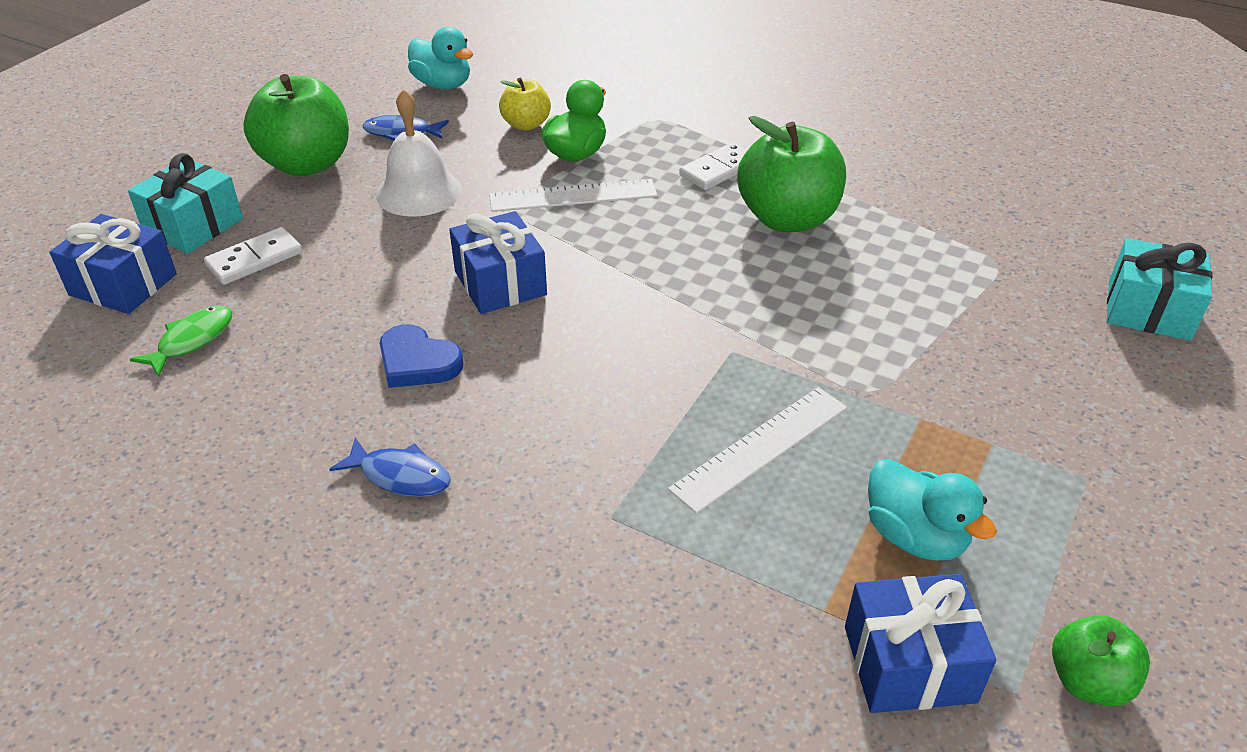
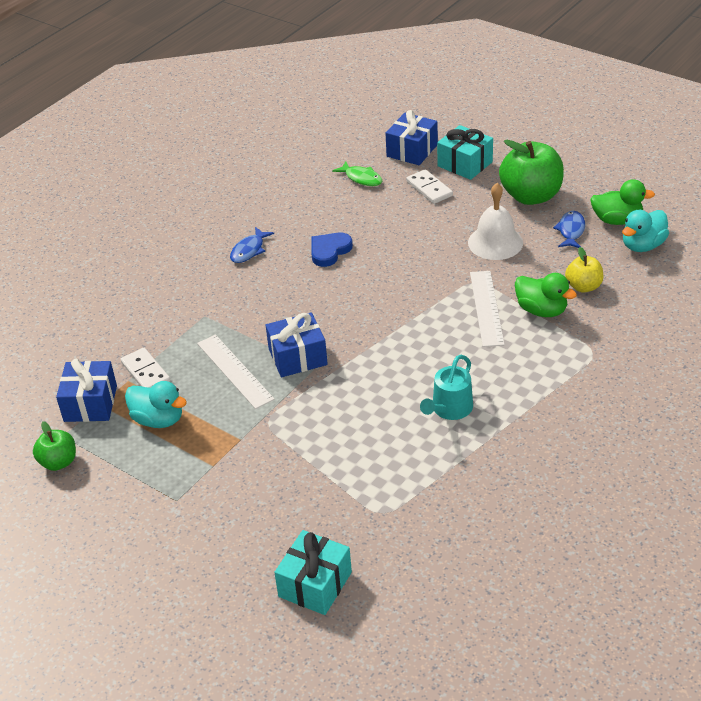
camera: 100 degrees right, 0 degrees up
blue gift [449,211,547,314] -> blue gift moved to [265,312,328,377]
white domino [679,142,748,190] -> white domino moved to [121,348,171,388]
green apple [737,116,846,232] -> turquoise watering can [420,355,473,420]
turquoise duck [868,459,997,561] -> turquoise duck turned 120 degrees counterclockwise [125,381,187,428]
none -> green duck [590,179,655,225]

